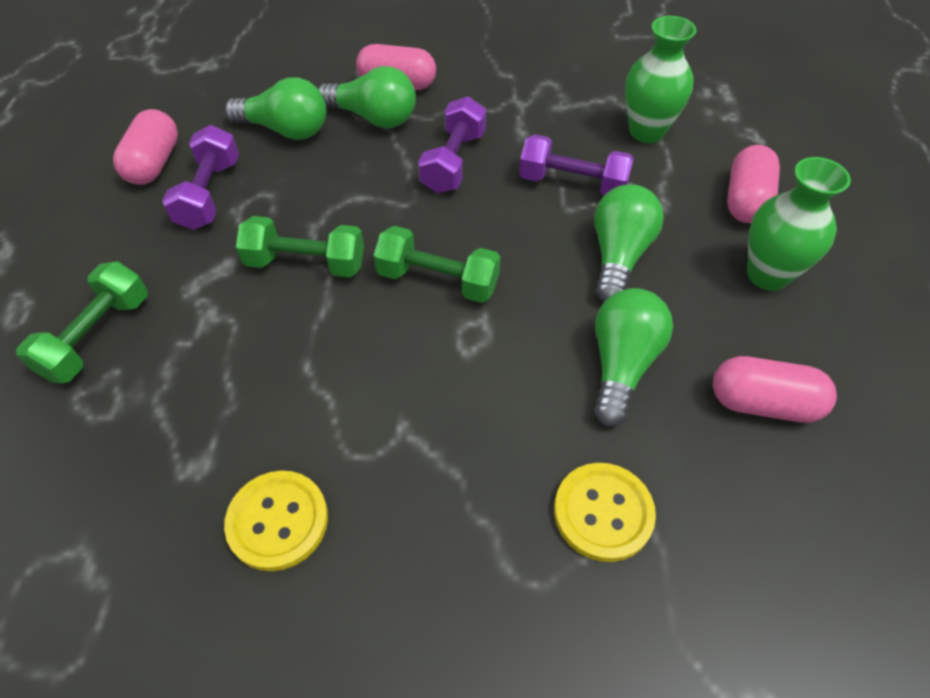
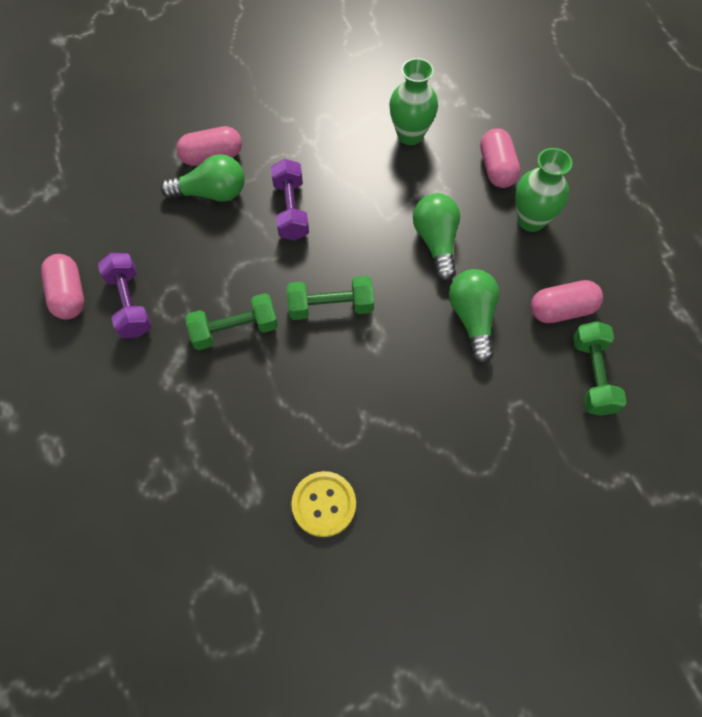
camera: 25 degrees left, 10 degrees up
green dumbbell [16,261,148,383] -> green dumbbell moved to [573,321,627,416]
green light bulb [225,78,326,140] -> none
purple dumbbell [519,134,634,196] -> none
yellow button [554,463,656,562] -> none

